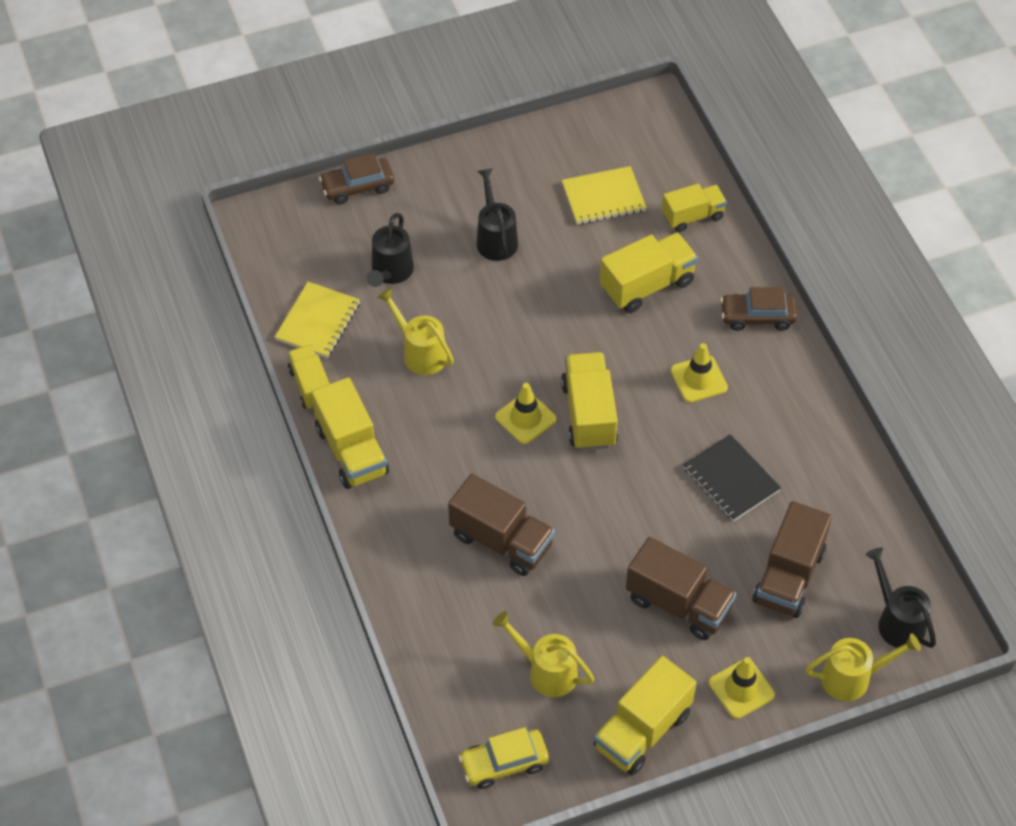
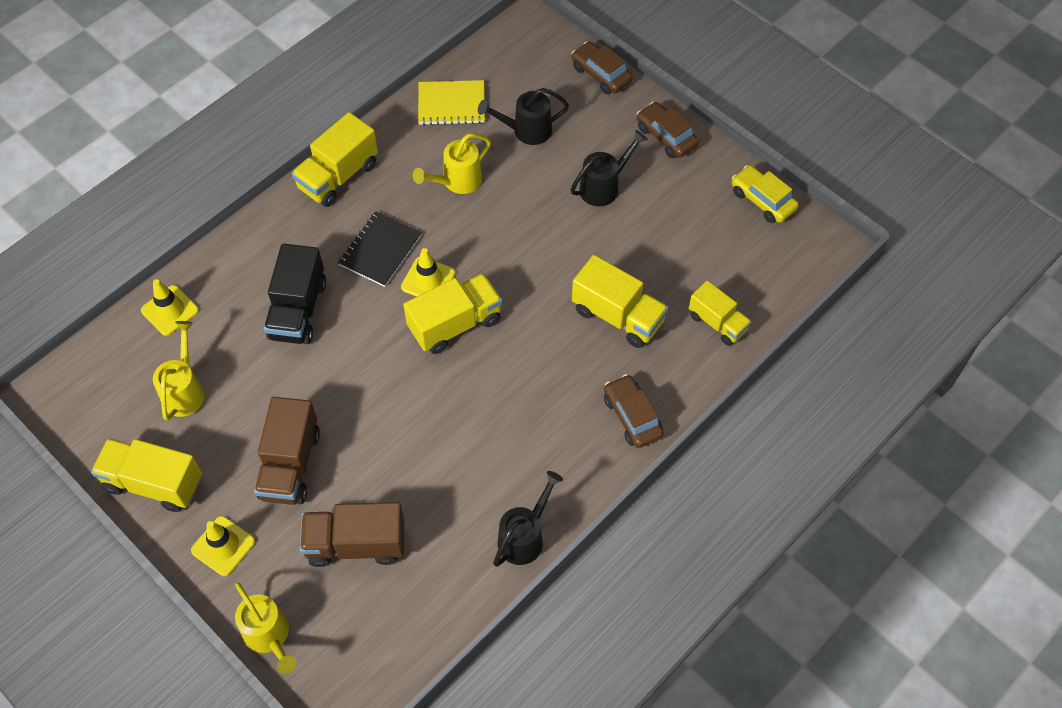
camera: 65 degrees right, 5 degrees up
yellow truck [288,345,330,410] -> none
yellow watering can [377,288,454,375] -> yellow watering can turned 150 degrees counterclockwise [413,133,491,194]
brown truck [448,474,555,576] -> black truck [264,243,326,344]
yellow car [458,727,549,789] -> yellow car moved to [732,165,799,223]
yellow notebook [562,166,647,225] -> none
yellow traffic cone [670,343,728,403] -> yellow traffic cone moved to [141,279,199,336]
black notebook [683,434,781,521] -> black notebook moved to [338,211,422,287]
black watering can [865,548,936,648] -> black watering can moved to [493,471,563,567]
none -> brown car [637,102,699,158]

